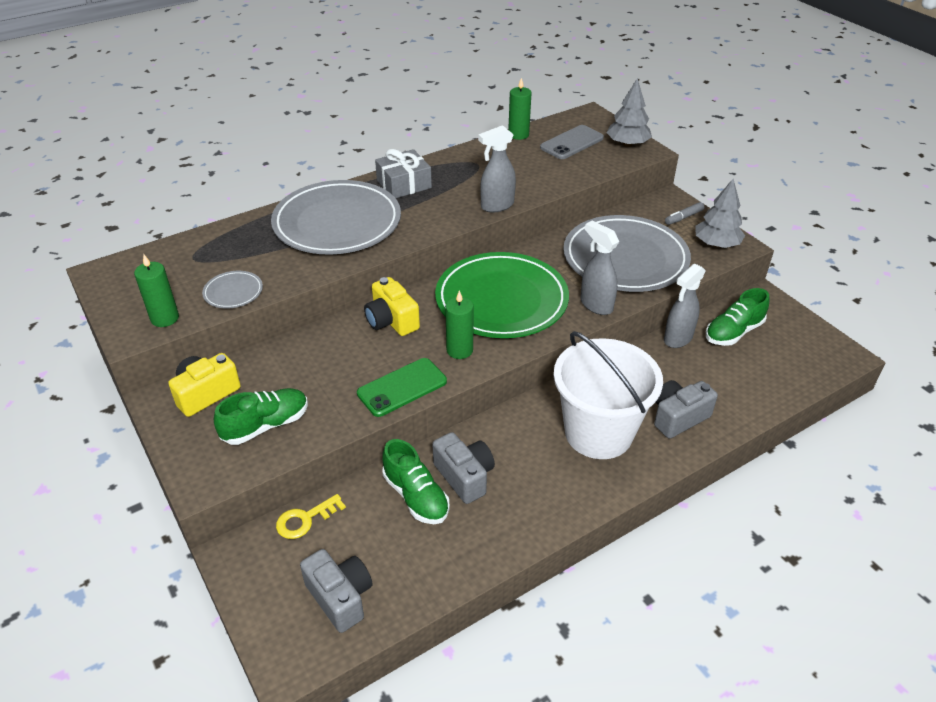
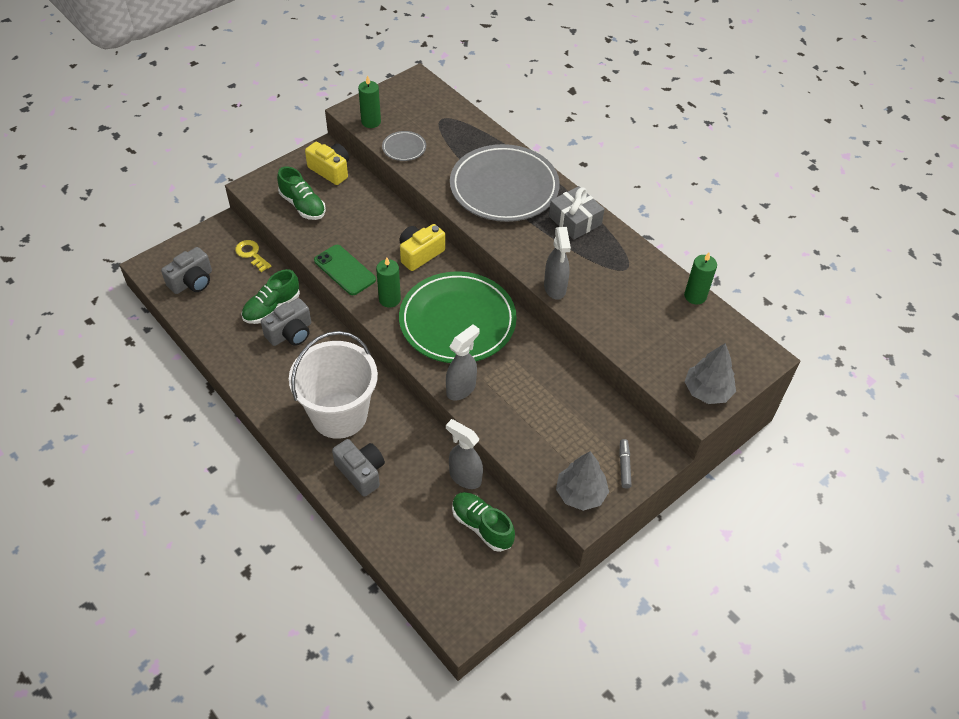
camera: 80 degrees right, 10 degrees up
grey spray bottle [478,125,516,213] -> grey spray bottle turned 150 degrees counterclockwise [544,227,571,300]
grey phone [540,125,604,159] -> none
grey plate [563,215,691,292] -> none
grey marker [665,202,704,225] -> grey marker turned 45 degrees clockwise [619,439,632,488]

